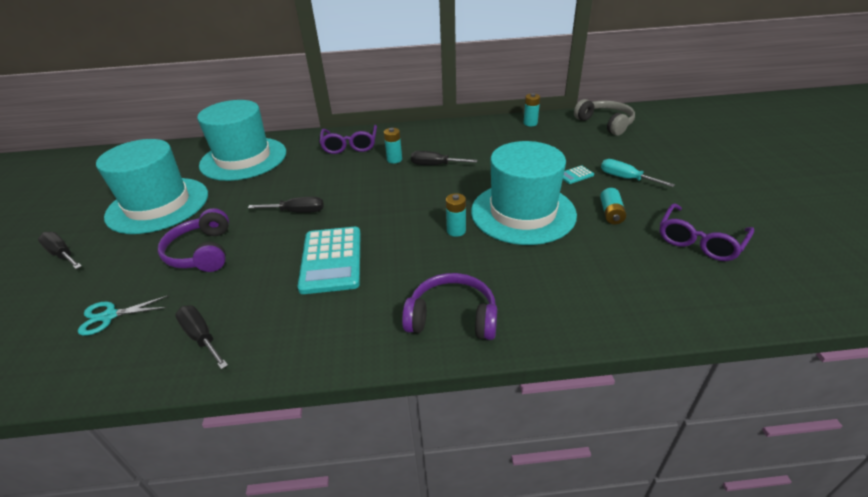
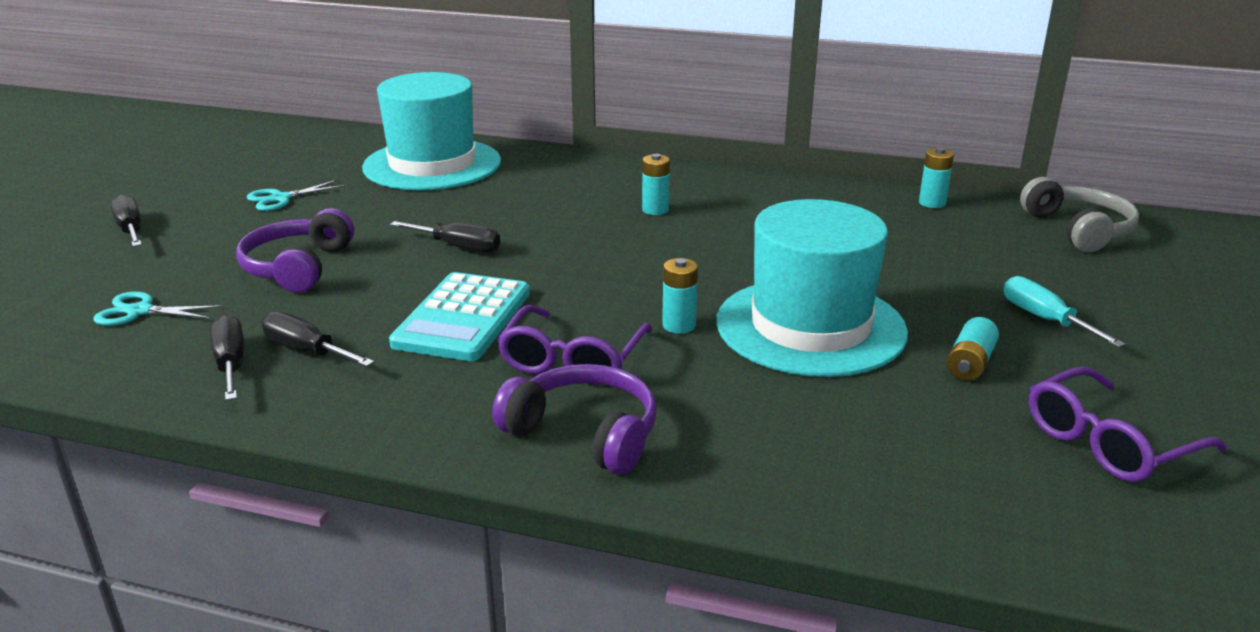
camera: 20 degrees right, 10 degrees down
turquoise hat [96,139,208,234] -> turquoise scissors [246,180,347,211]
purple glasses [319,125,377,154] -> purple glasses moved to [497,305,653,385]
black screwdriver [411,151,477,165] -> black screwdriver moved to [262,312,374,367]
turquoise calculator [563,165,594,184] -> none

